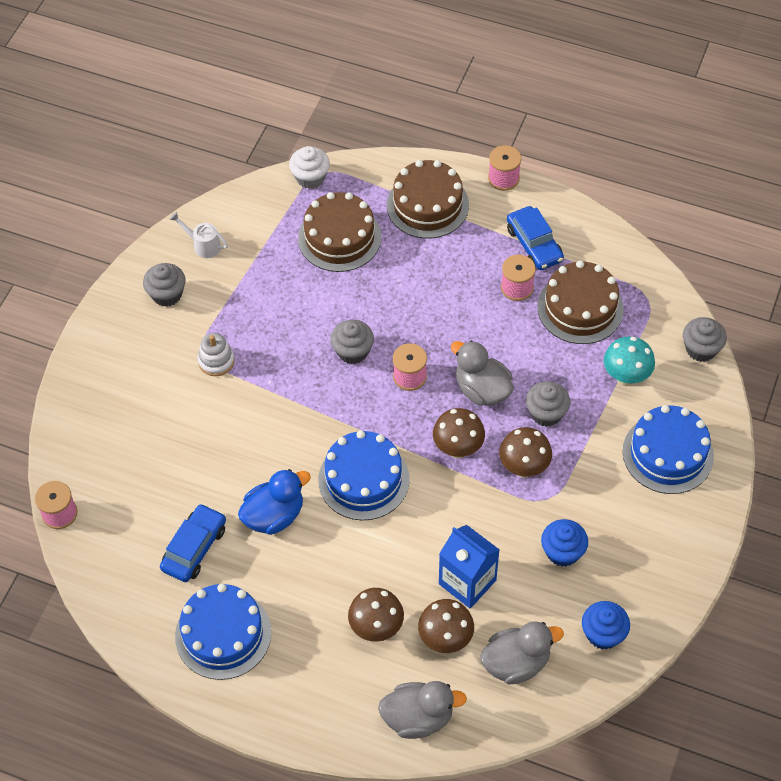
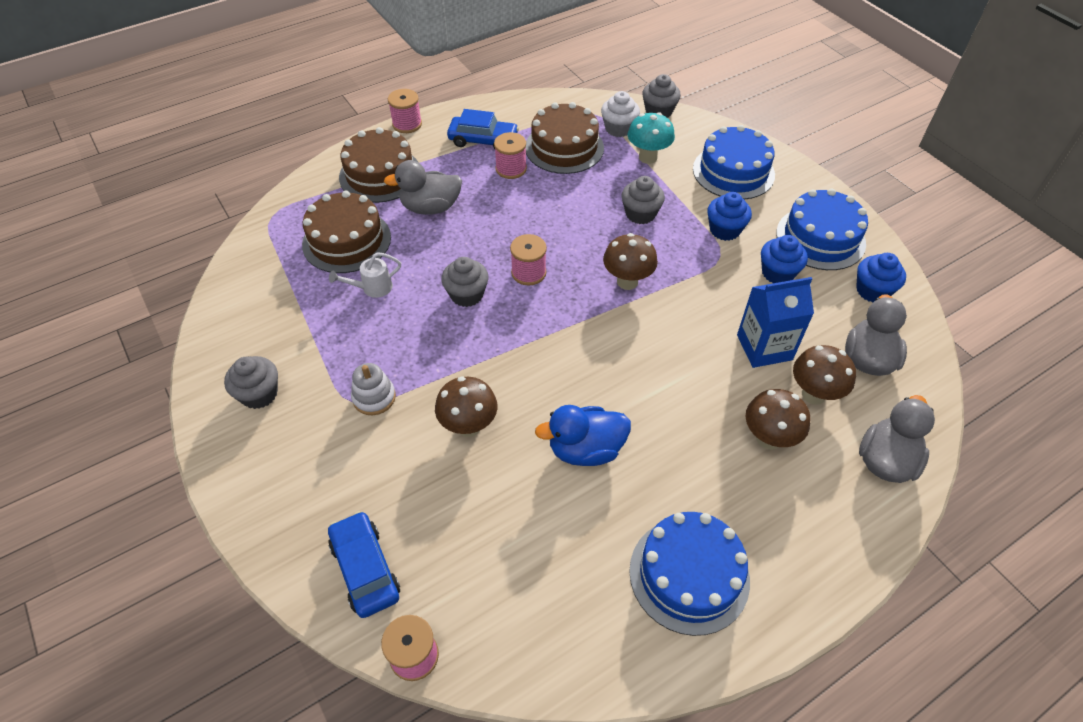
camera: 55 degrees left, 5 degrees down
blue car [160,504,226,582] -> blue car moved to [328,511,400,618]
white watering can [169,212,228,258] -> white watering can moved to [329,252,401,298]
blue duck [238,469,311,535] -> blue duck turned 105 degrees counterclockwise [535,405,631,466]
white cupcake [289,146,330,189] -> white cupcake moved to [601,91,640,137]
blue cake [318,430,410,521] -> blue cake moved to [776,189,868,270]
grey duck [451,341,513,406] -> grey duck moved to [384,160,462,215]
brown mushroom [499,427,552,478] -> brown mushroom moved to [435,376,498,437]
none -> blue cupcake [707,192,752,241]

